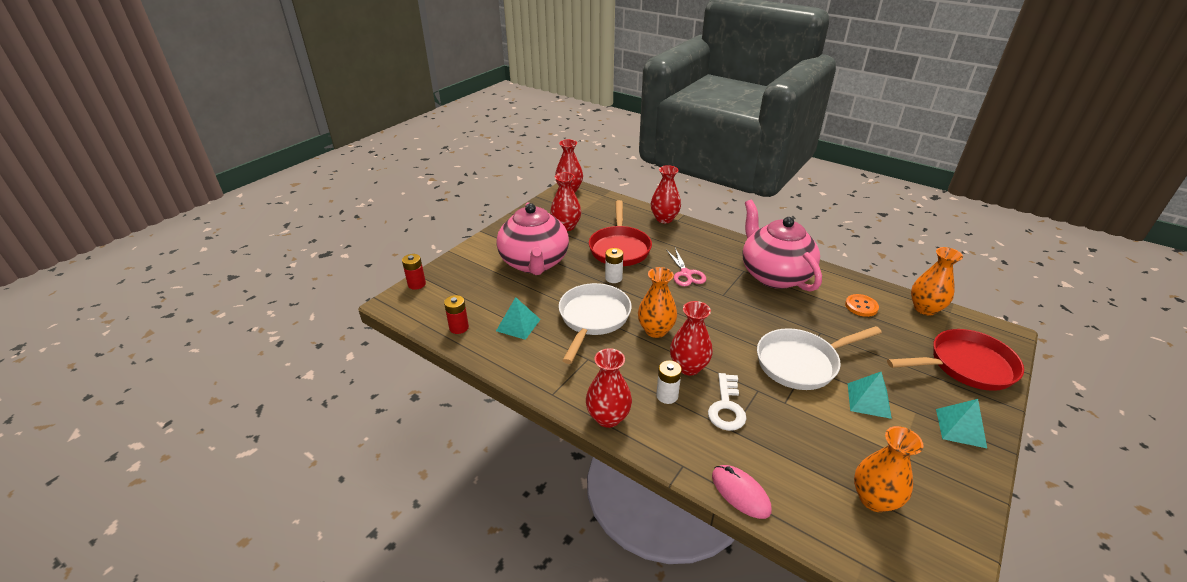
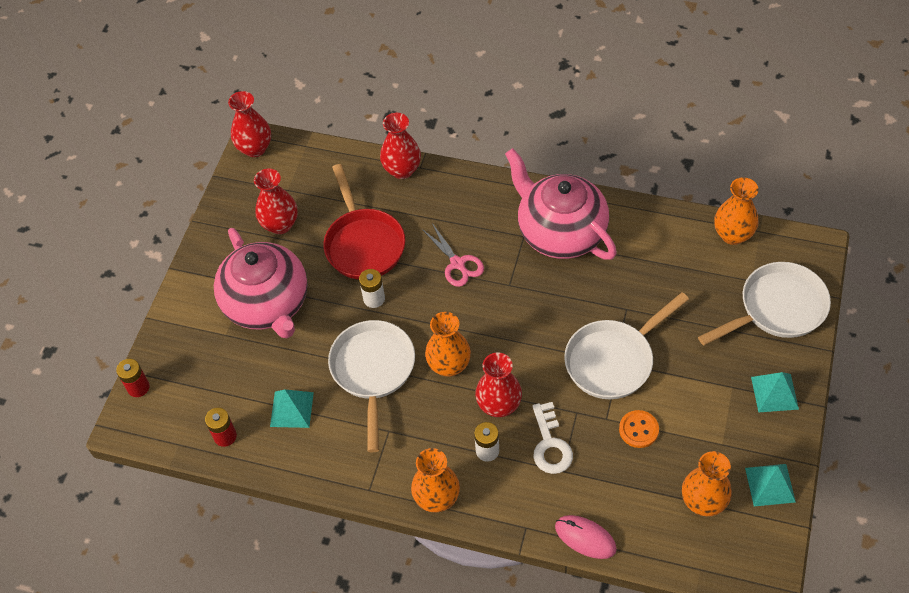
camera: 15 degrees left, 20 degrees up
red vase [586,348,632,428] -> orange vase [411,448,460,513]
orange button [845,294,879,317] -> orange button moved to [619,410,659,448]
turquoise pyramid [848,372,892,419] -> turquoise pyramid moved to [745,464,796,506]
red pan [887,329,1024,391] -> white pan [698,262,831,346]

